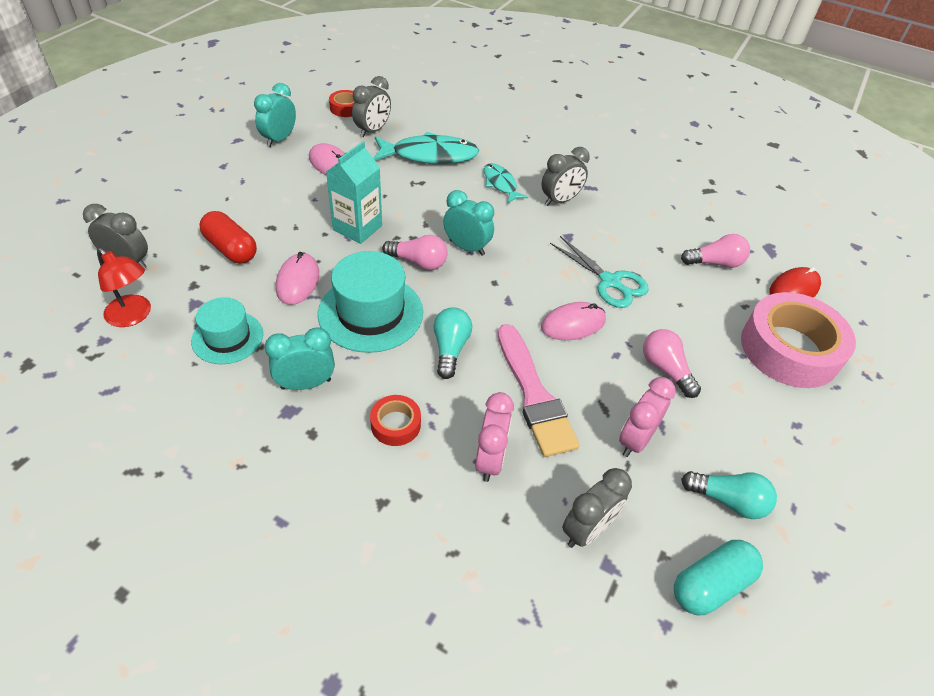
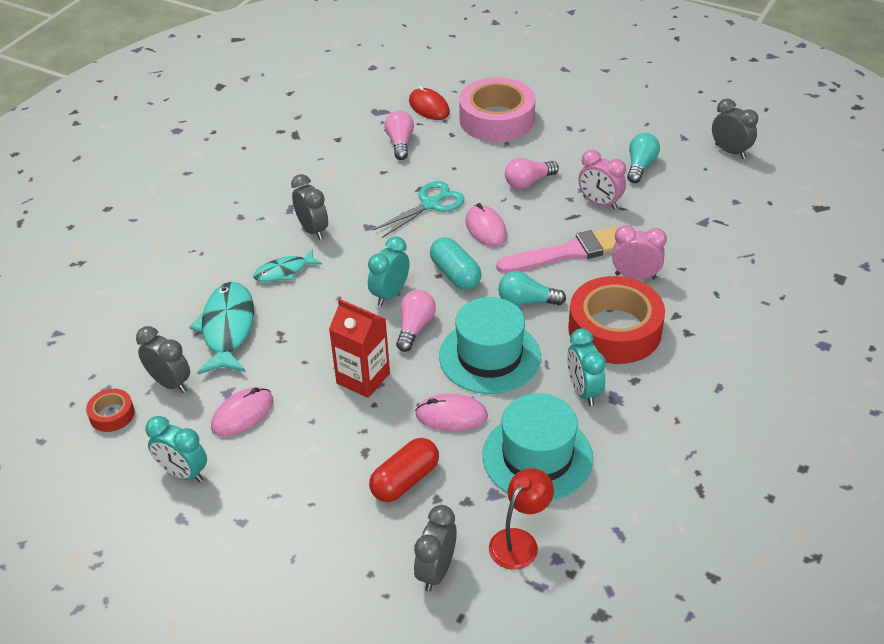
camera: 85 degrees left, 5 degrees down
turquoise hat [191,297,263,364] -> turquoise hat [482,393,593,500], size x1.58
turquoise carton [326,141,382,244] -> red carton [329,299,390,398]
red tape [370,395,421,446] -> red tape [568,276,665,364], size x2.22
grey clock [562,468,632,548] -> grey clock moved to [712,99,758,159]
turquoise capsule [674,540,763,615] -> turquoise capsule moved to [430,237,482,290]

